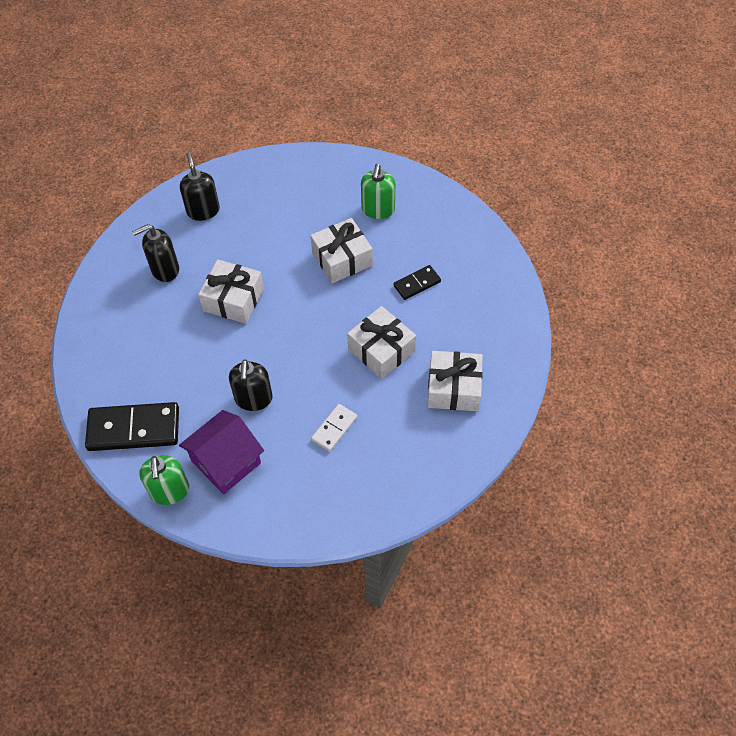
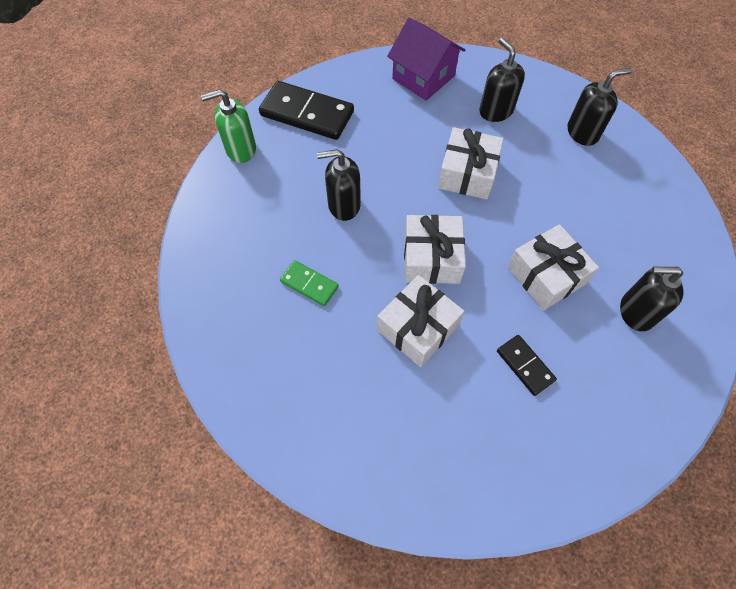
camera: 85 degrees right, 5 degrees up
black domino [85,402,179,451] -> black domino turned 60 degrees counterclockwise [259,81,354,140]
purple house [179,410,264,494] -> purple house moved to [387,18,465,101]
white domino [311,404,357,452] -> green domino [280,260,339,306]
green soap dispenser [361,164,395,219] -> black soap dispenser [620,267,683,331]
white gift [427,351,483,411] -> white gift moved to [404,215,466,284]

